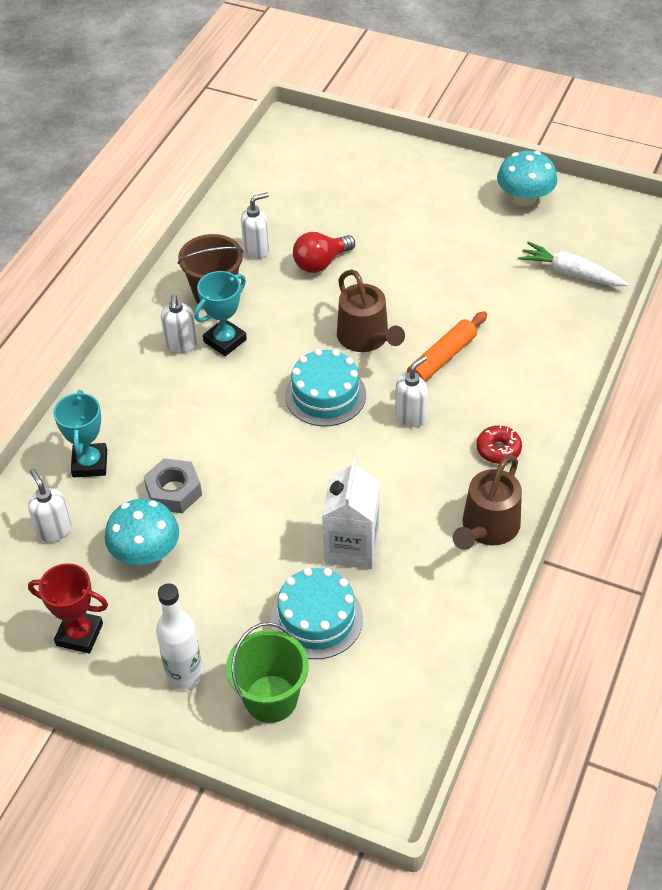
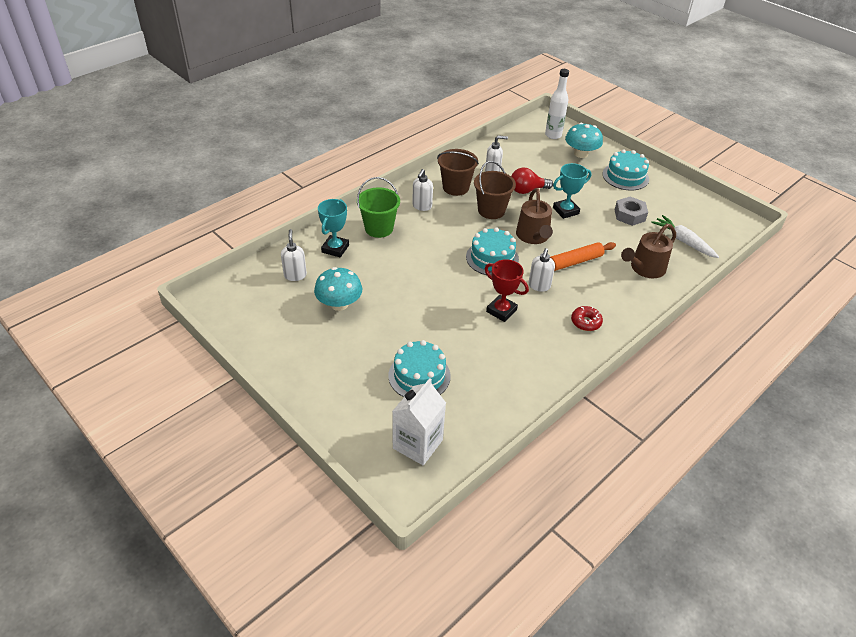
camera: 20 degrees right, 5 degrees down
red trophy [28,563,108,653] -> red trophy moved to [485,259,529,322]
grey nut [144,458,202,513] -> grey nut moved to [615,197,648,226]
white bottle [156,583,203,690] -> white bottle moved to [545,69,569,139]
turquoise trophy [194,271,247,356] -> turquoise trophy moved to [553,163,592,219]
green bucket [226,622,309,723] -> green bucket moved to [357,177,400,238]
white carton [322,459,380,569] -> white carton moved to [392,378,446,465]
white soap dispenser [395,355,428,427] -> white soap dispenser turned 135 degrees clockwise [528,248,555,292]
brown watering can [453,455,522,550] -> brown watering can moved to [621,224,676,278]
turquoise mushroom [497,151,557,206] -> turquoise mushroom moved to [565,123,603,158]
none -> brown bucket [474,161,516,219]
none -> turquoise cake [603,149,649,190]

